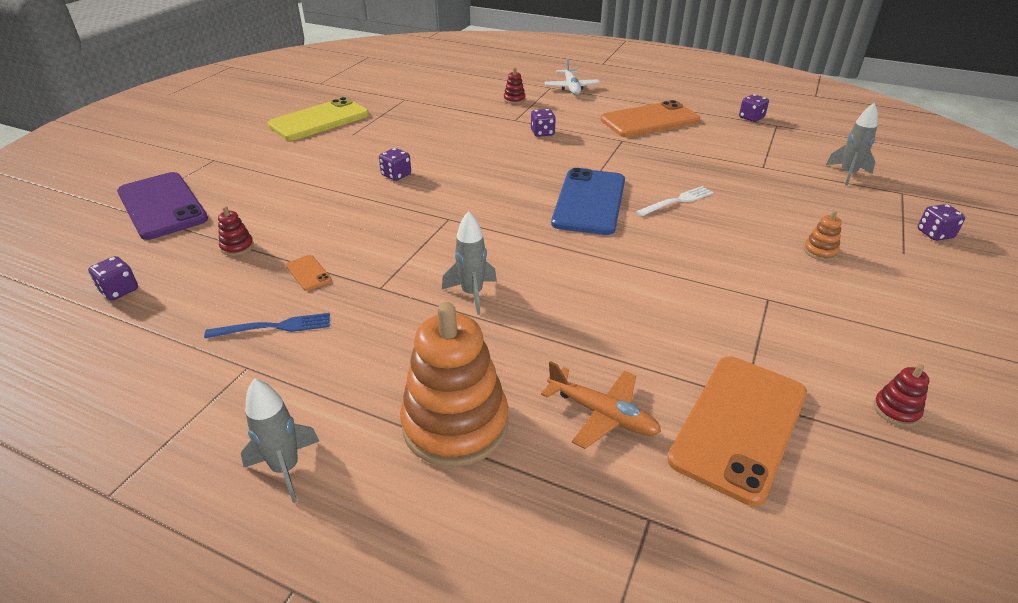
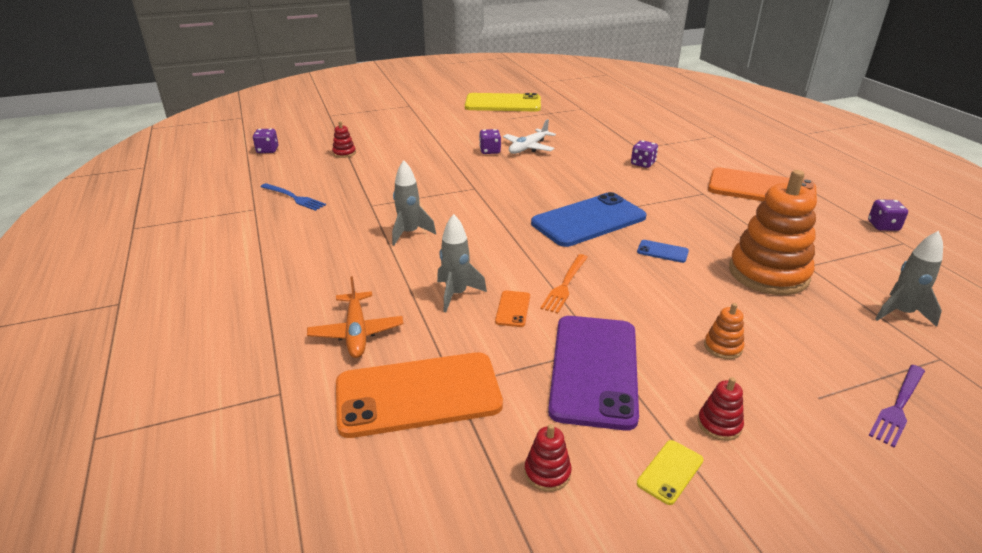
camera: 45 degrees right, 5 degrees down
purple phone [117,172,208,240] -> purple phone moved to [548,316,639,431]
grey rocket [241,378,319,503] -> grey rocket moved to [437,214,487,312]
orange phone [286,255,332,291] -> orange phone moved to [495,291,530,327]
orange stacking toy [400,302,508,467] -> orange stacking toy moved to [729,170,816,295]
red stacking toy [504,68,526,104] -> red stacking toy moved to [698,377,744,441]
white plane [544,58,600,95] -> white plane moved to [503,119,556,154]
white fork [636,186,713,217] -> blue phone [637,240,689,263]
purple dice [918,204,965,241] -> purple fork [869,365,925,448]
none -> orange fork [540,254,588,314]
none -> yellow phone [637,440,704,505]

